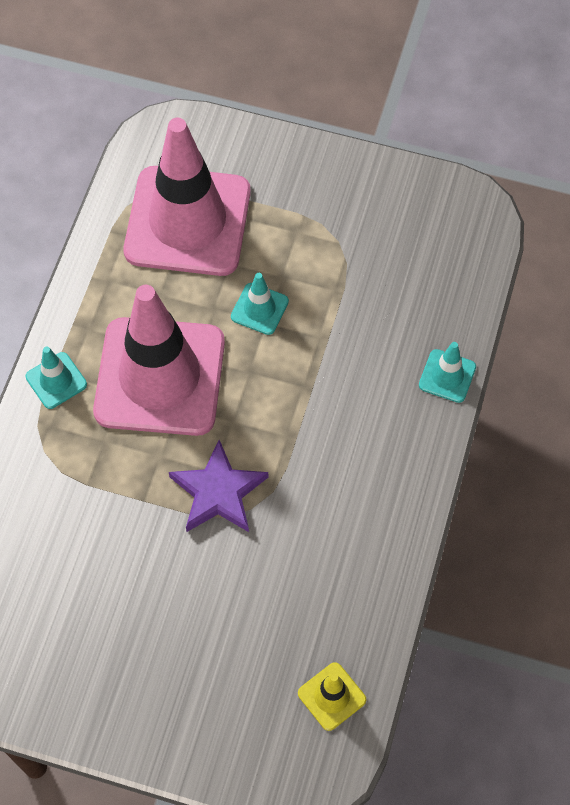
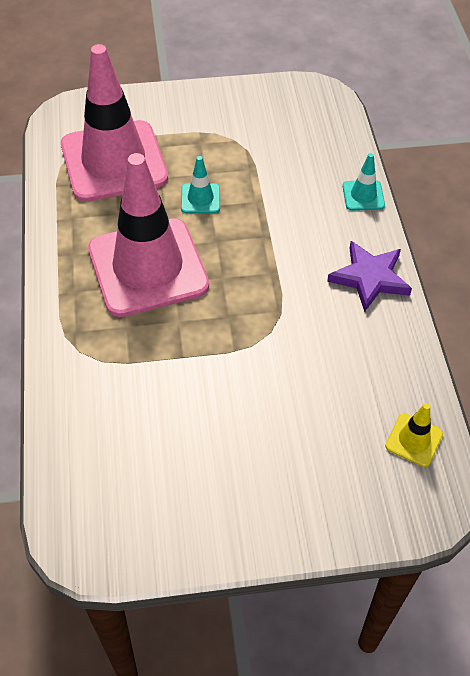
camera: 25 degrees left, 10 degrees down
turquoise traffic cone [26,346,87,409] -> none
purple star [169,440,268,532] -> purple star moved to [327,241,412,312]

